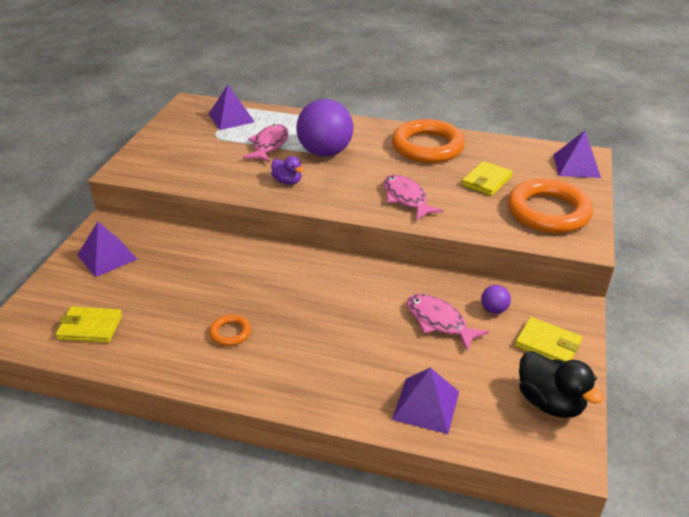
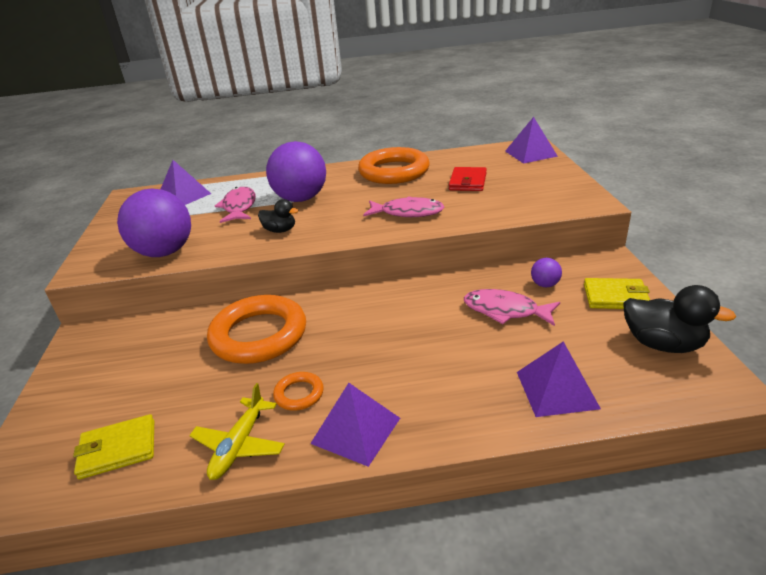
camera: 20 degrees left, 5 degrees down
purple pyramid [77,222,137,277] -> purple pyramid moved to [310,383,400,467]
purple duck [271,156,304,185] -> black duck [258,199,298,233]
pink fish [384,175,444,220] -> pink fish turned 150 degrees clockwise [363,196,444,217]
yellow wallet [462,161,513,196] -> red wallet [449,167,487,191]
orange ring [508,179,593,234] -> orange ring moved to [207,295,306,364]
none -> purple ball [117,189,191,257]
none -> yellow plane [189,383,285,480]

